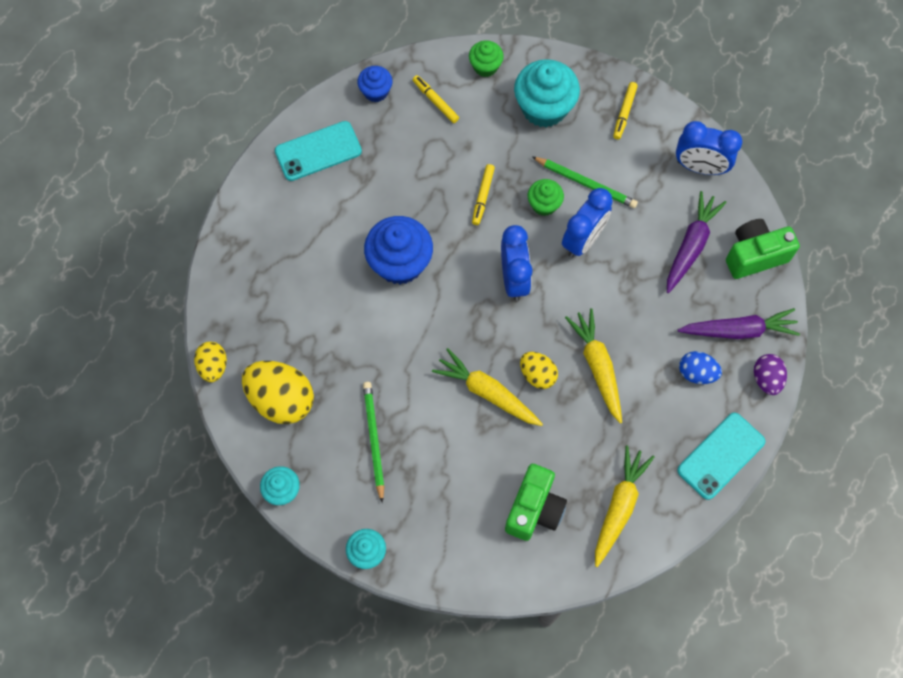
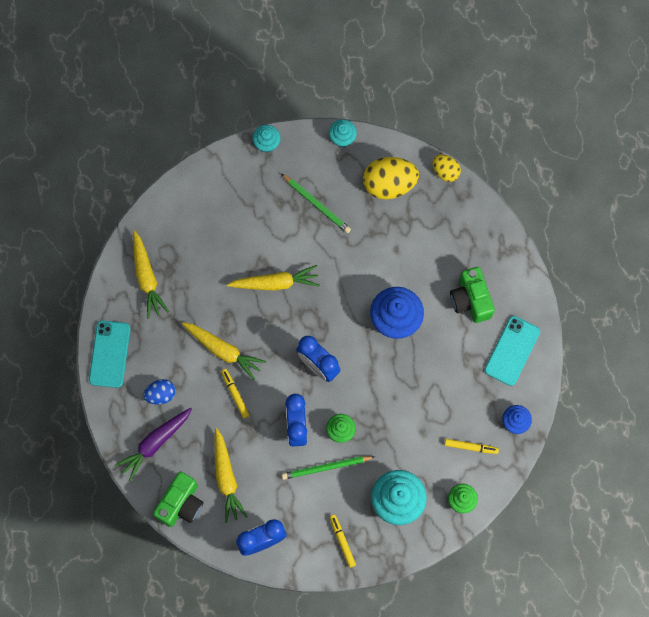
camera: 140 degrees right, 5 degrees up
yellow marker [472,164,495,225] -> yellow marker moved to [221,369,249,418]
green camera [505,464,567,541] -> green camera moved to [450,267,495,323]
yellow egg [520,352,558,389] -> none
purple carrot [667,191,727,293] -> yellow carrot [215,428,248,523]
purple egg [754,354,787,395] -> none

